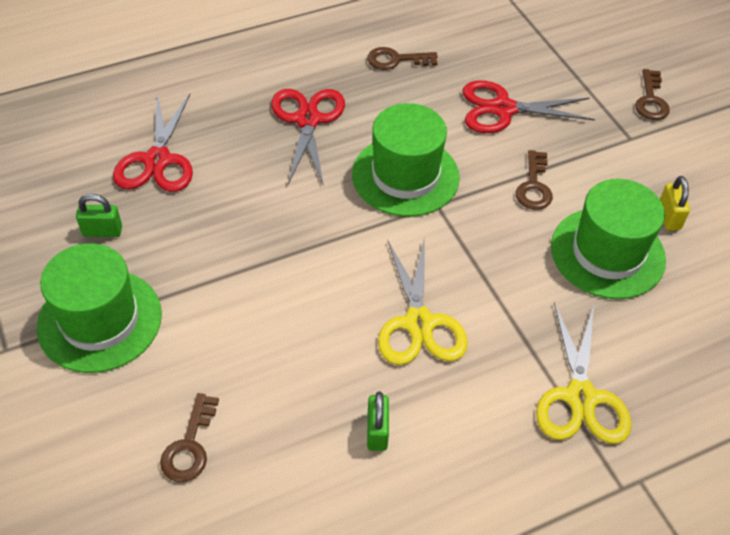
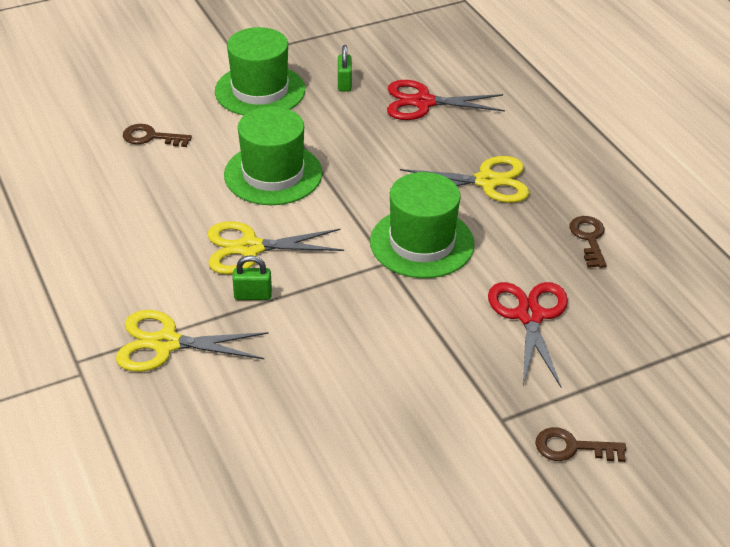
camera: 90 degrees right, 10 degrees down
red scissors [271,89,345,186] -> yellow scissors [400,156,529,203]
green padlock [367,391,389,451] -> green padlock moved to [232,255,272,300]
brown key [516,150,553,210] -> none
green hat [551,179,666,299] -> green hat moved to [224,106,322,205]
yellow padlock [660,176,690,230] -> none

